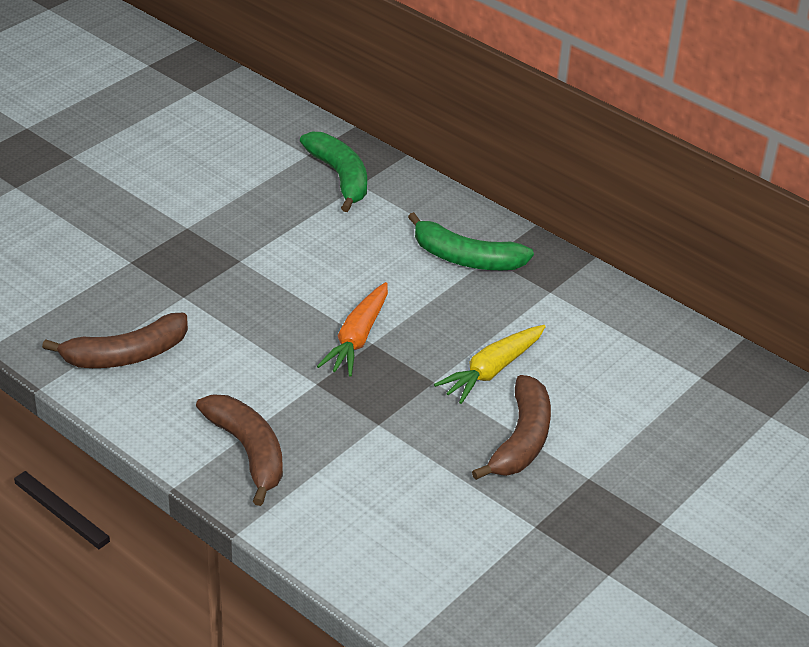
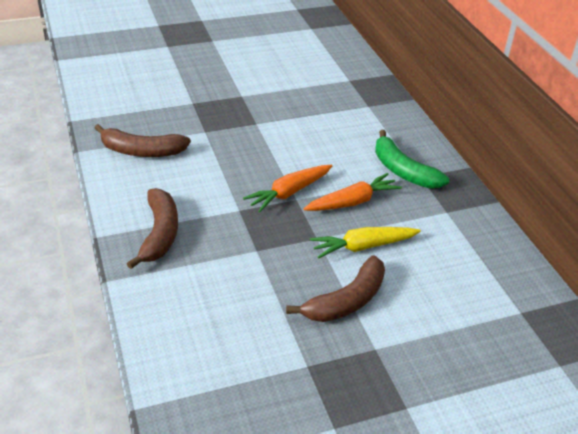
camera: 30 degrees right, 0 degrees up
green banana [300,132,367,212] -> none
none -> orange carrot [303,173,402,211]

